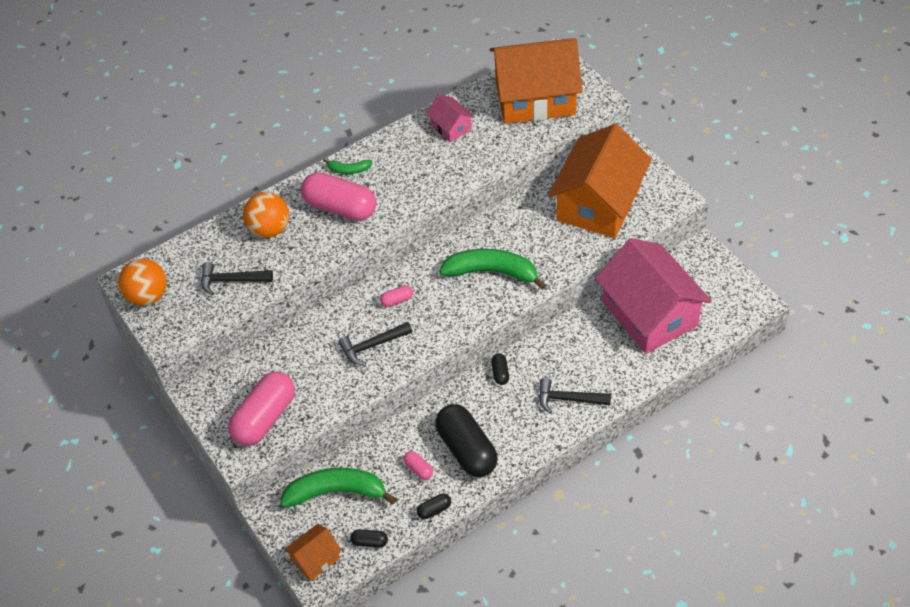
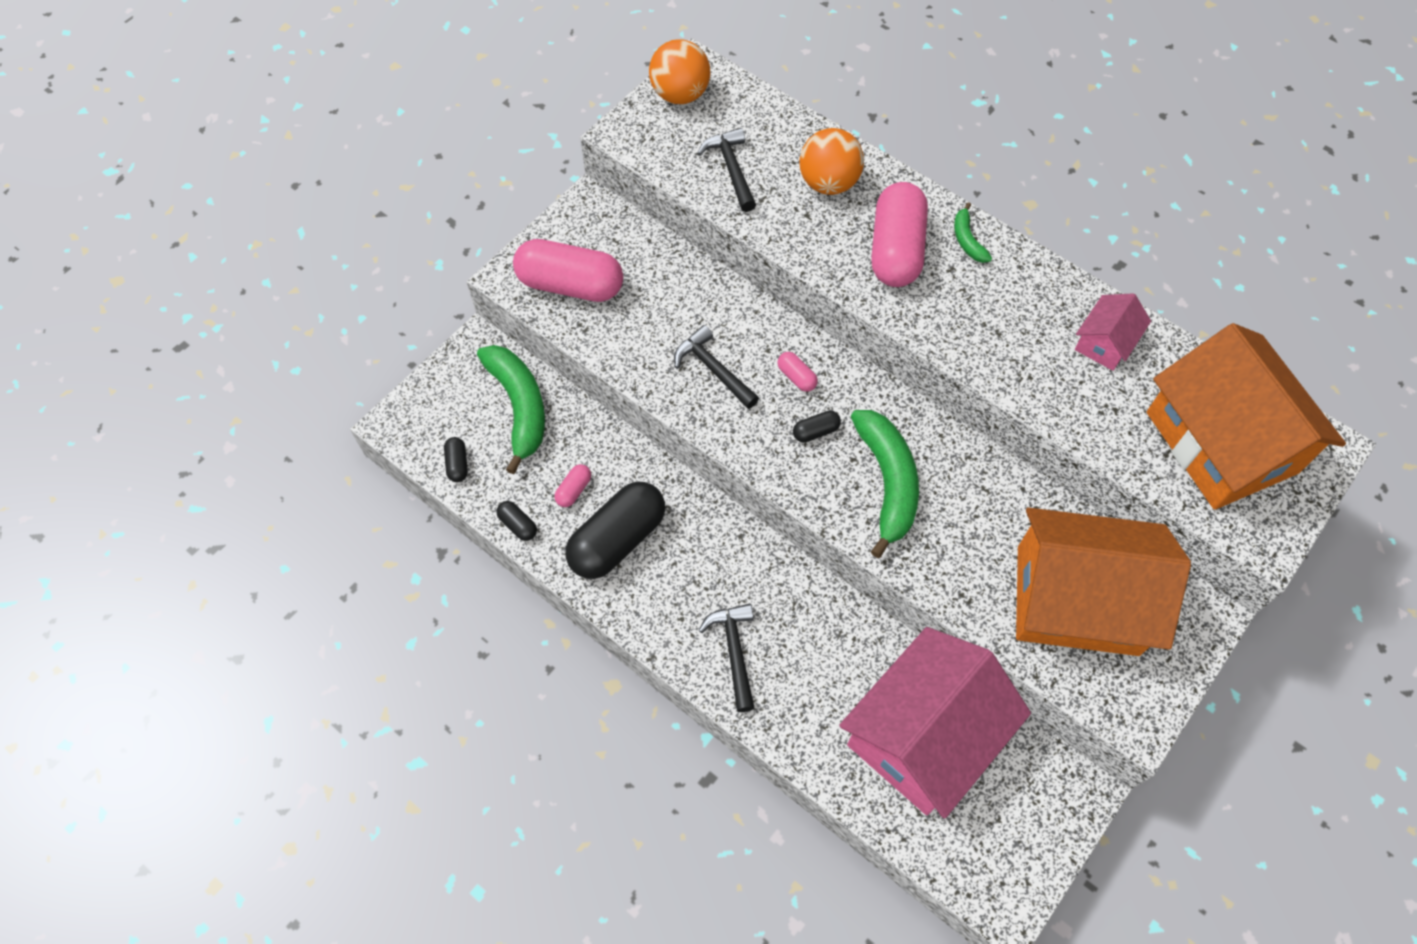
camera: 70 degrees right, 10 degrees up
orange house [284,524,342,581] -> none
black capsule [491,353,509,385] -> black capsule moved to [793,411,841,442]

